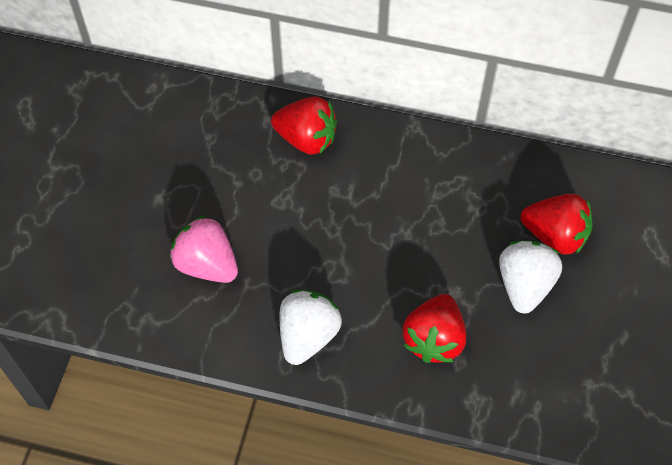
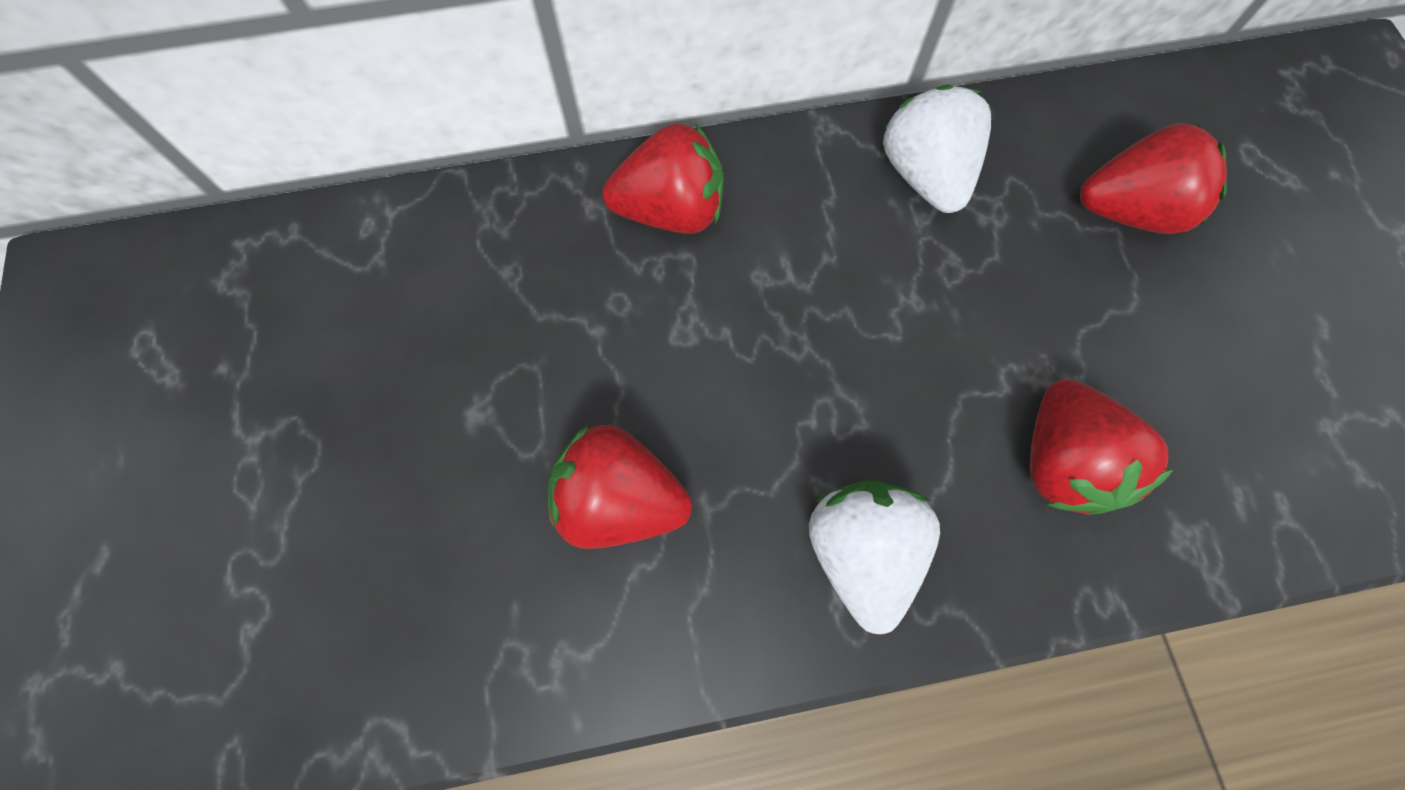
camera: 25 degrees left, 10 degrees up
pink strawberry [170,216,238,283] -> red strawberry [548,425,692,549]
white strawberry [499,241,562,314] -> white strawberry moved to [883,84,991,213]

